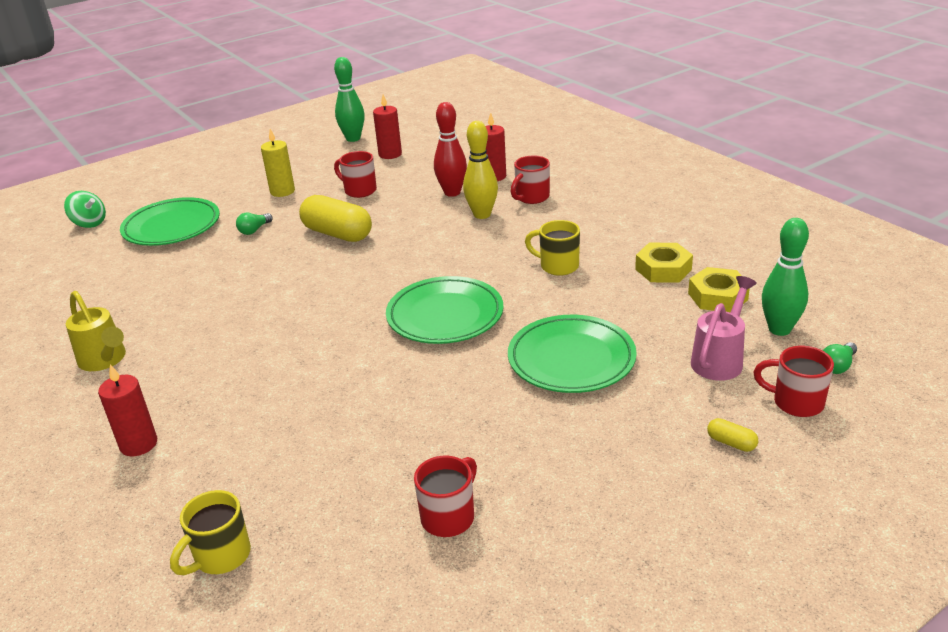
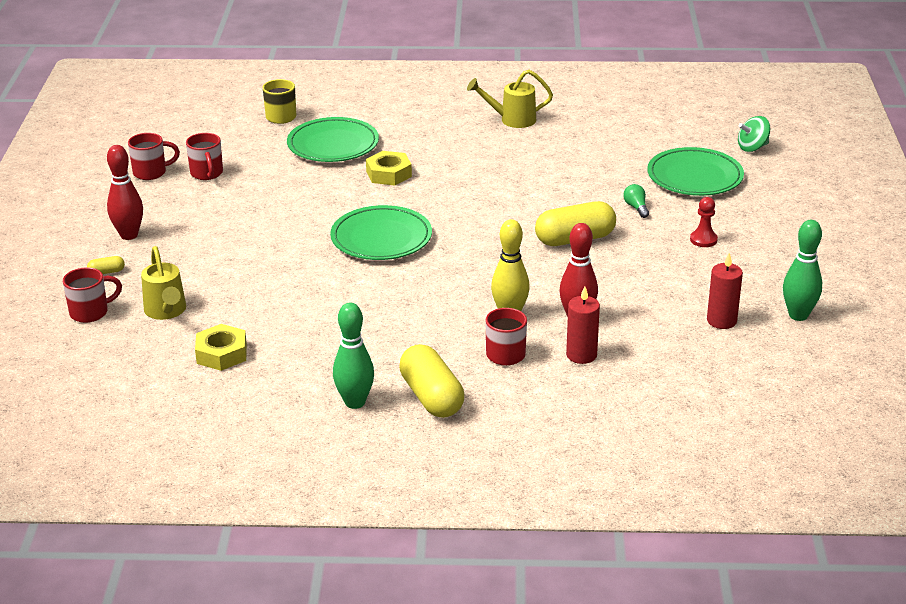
camera: 125 degrees right, 0 degrees up
red candle [98,364,157,456] -> none
yellow candle [261,129,295,197] -> red pawn [690,197,718,247]
red mug [334,151,377,198] -> red mug moved to [128,133,180,180]
green plate [508,315,637,393] -> green plate moved to [287,117,379,162]
yellow mug [525,220,580,276] -> none
yellow nut [635,243,693,283] -> yellow nut moved to [366,151,412,185]
pink watering can [691,276,757,381] -> yellow watering can [141,246,186,320]
green bowling pin [762,218,809,336] -> green bowling pin moved to [333,302,374,409]
green light bulb [823,342,857,374] -> none
none -> red bowling pin [107,145,143,240]
none -> yellow capsule [399,344,464,418]

